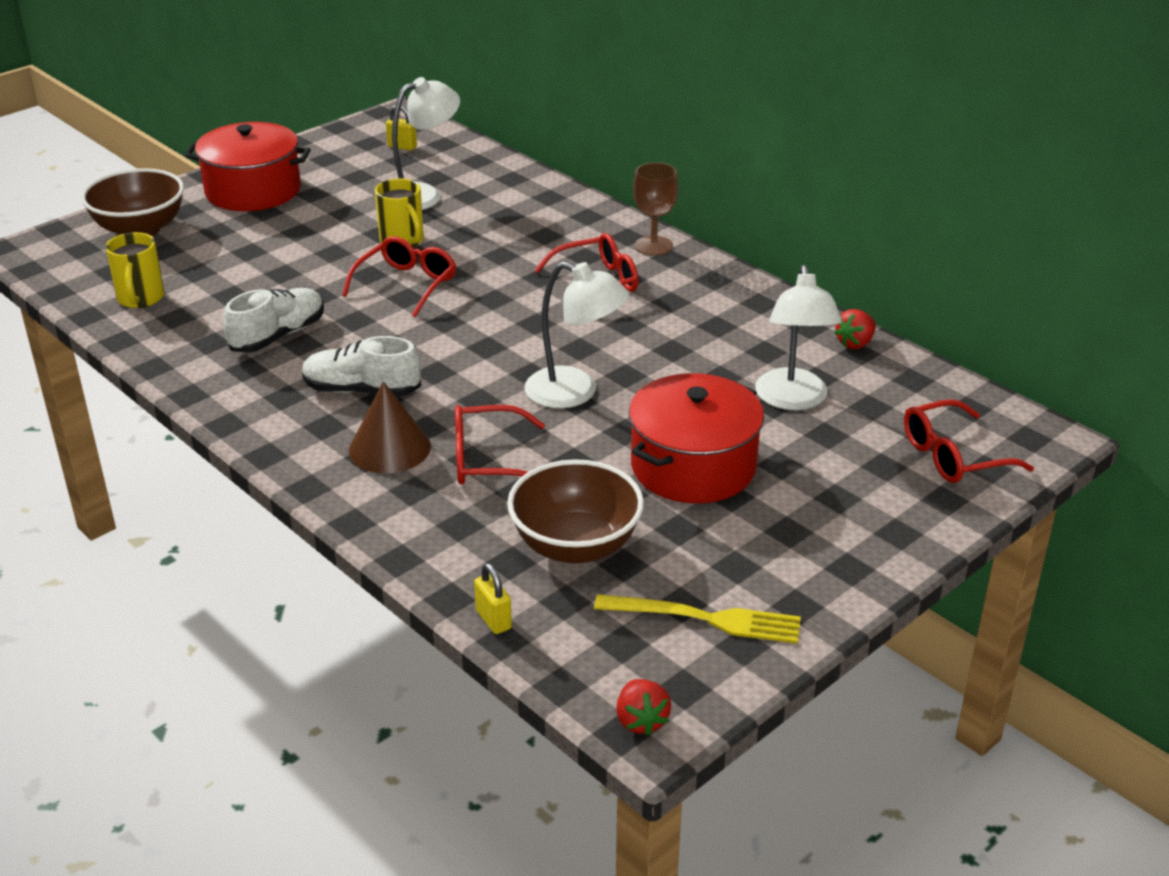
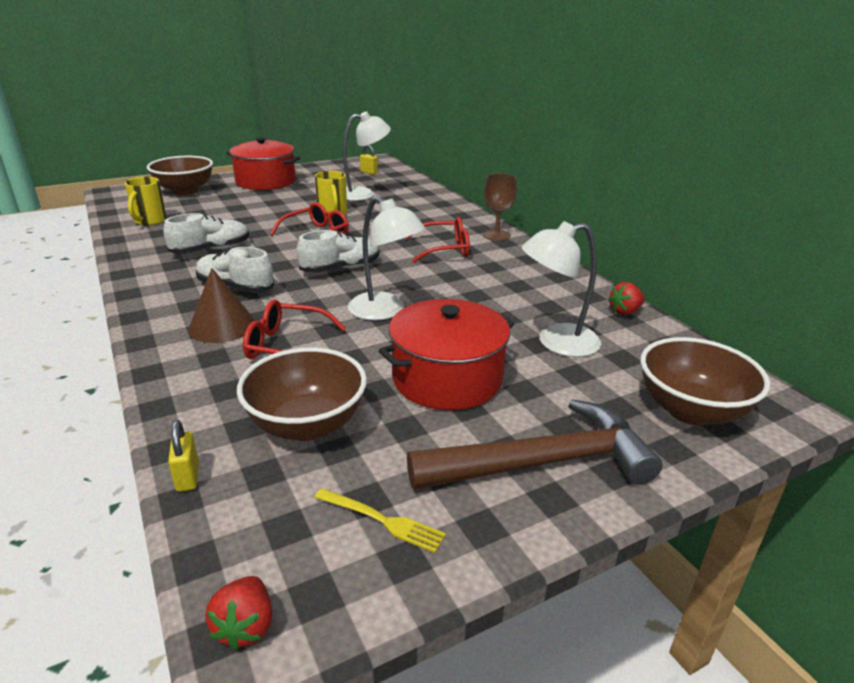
camera: 15 degrees right, 5 degrees down
yellow fork [594,594,801,644] -> yellow fork [314,488,446,553], size x0.66
white lamp [755,265,842,410] -> white lamp turned 60 degrees clockwise [521,221,601,357]
red glasses [904,399,1034,483] -> brown bowl [640,337,770,426]
none -> white shoe [297,230,379,273]
none -> brown hammer [407,399,663,490]

